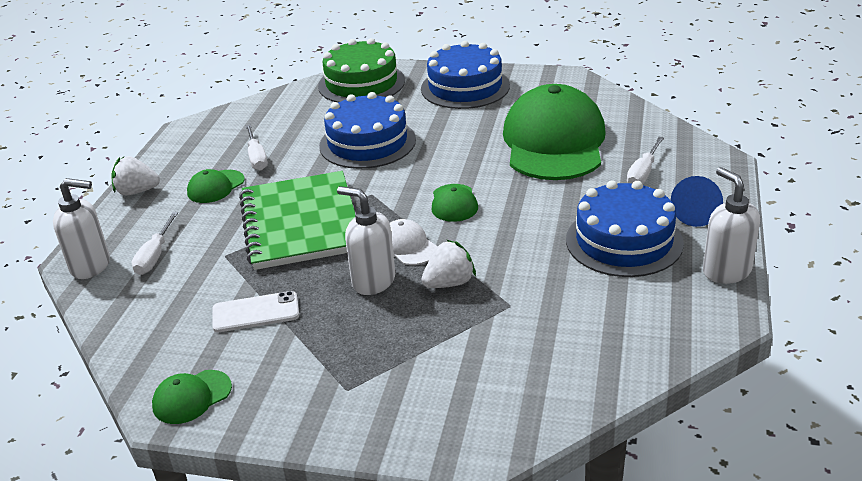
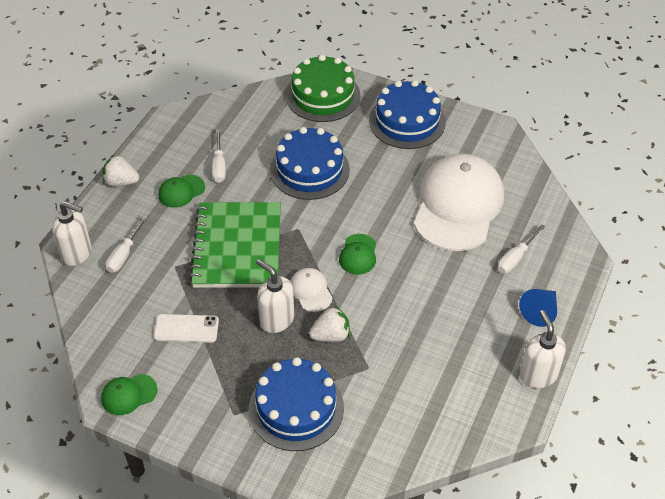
camera: 10 degrees right, 15 degrees up
green cap [503,84,606,180] -> white cap [414,154,504,251]
blue cake [566,180,684,277] -> blue cake moved to [249,357,344,451]

